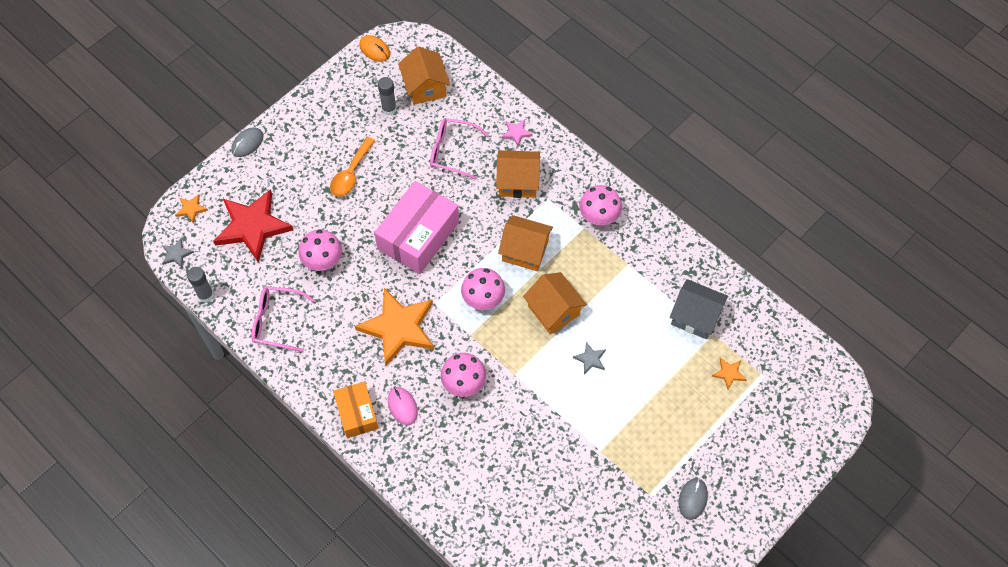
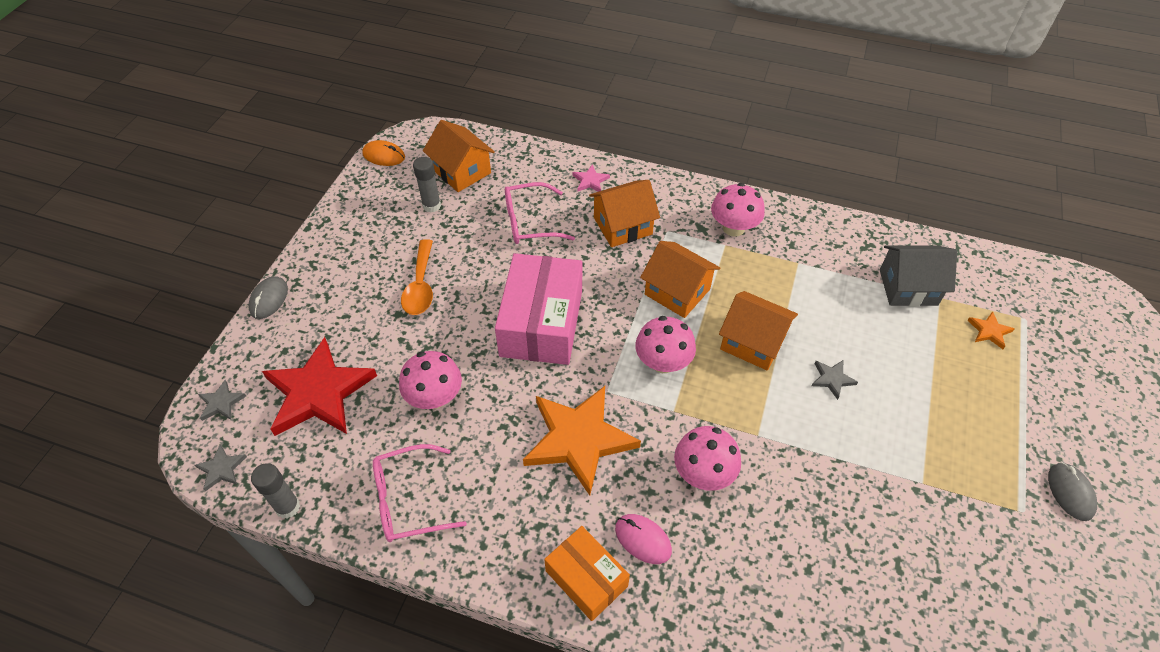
camera: 25 degrees left, 10 degrees down
orange star [175,194,208,223] -> grey star [198,380,246,421]
orange house [498,215,553,271] -> orange house turned 45 degrees clockwise [640,241,720,318]

